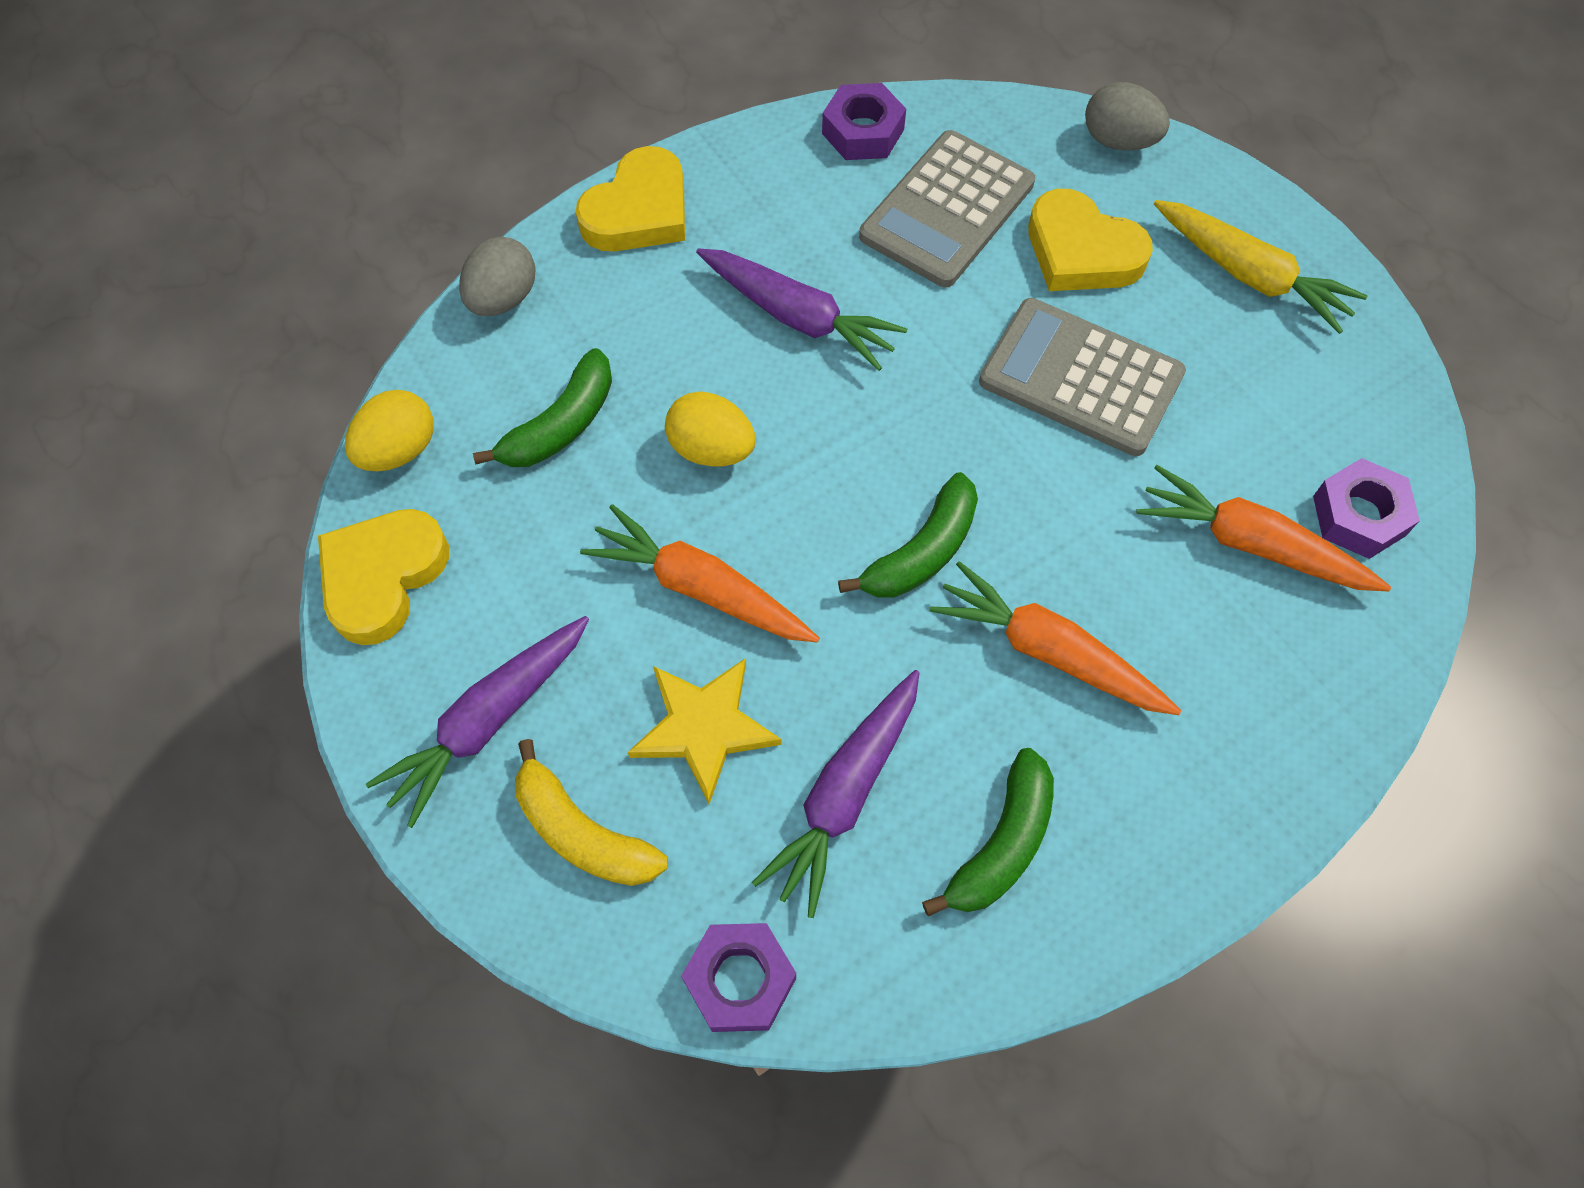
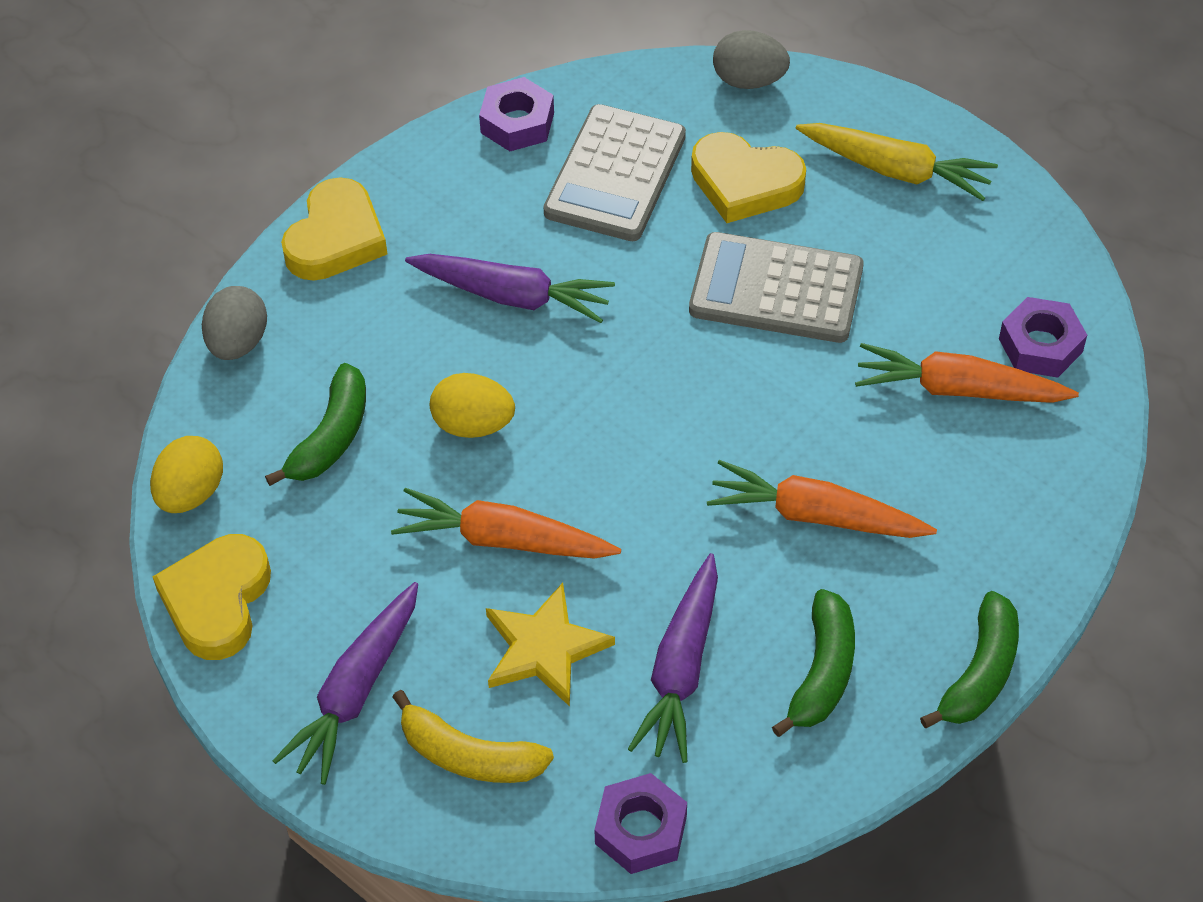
camera: 15 degrees left, 10 degrees down
green banana [838,472,978,598] -> green banana moved to [920,591,1019,728]

